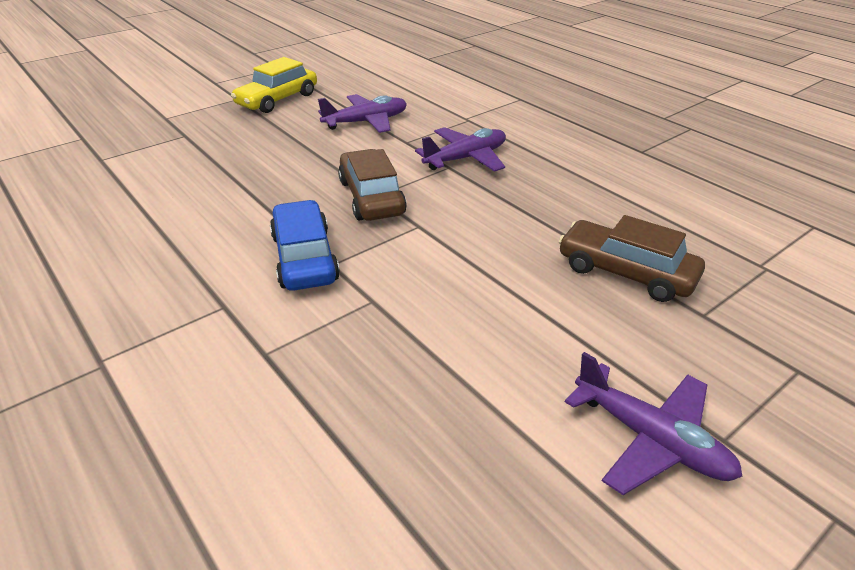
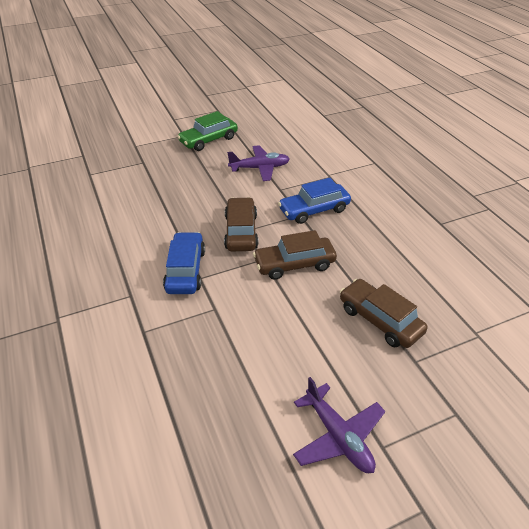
camera: 15 degrees right, 5 degrees up
yellow car [231,57,317,113] -> green car [177,111,238,151]
purple plane [415,127,506,172] -> blue car [278,178,351,224]
none -> brown car [253,230,337,280]

